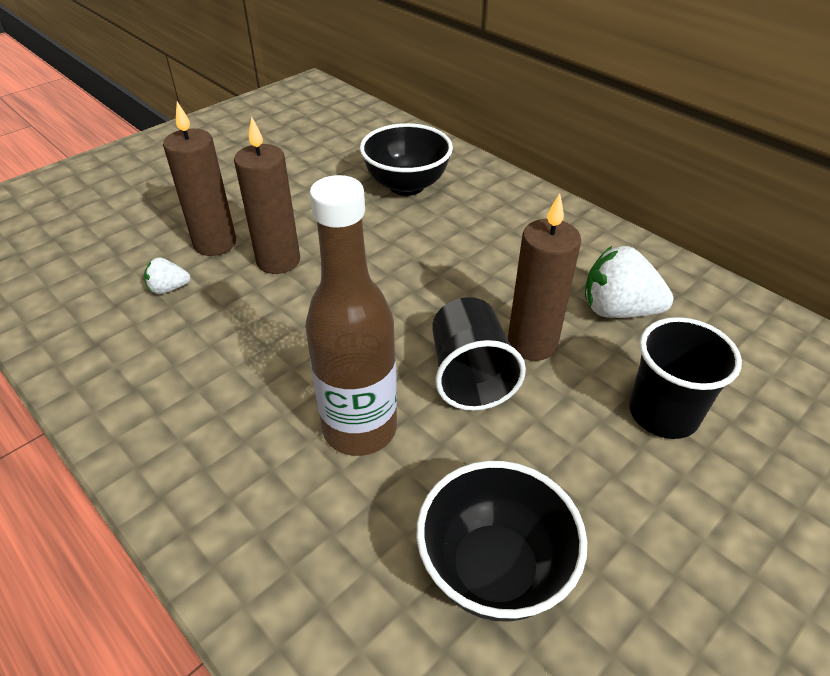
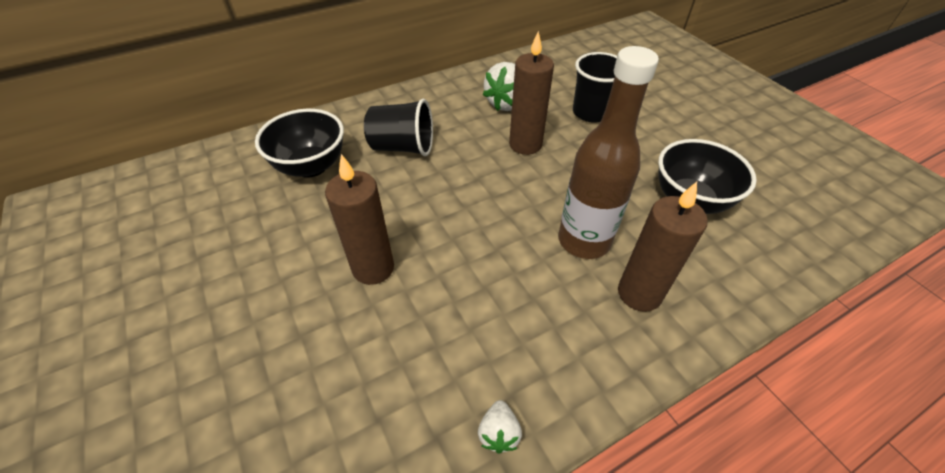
camera: 75 degrees left, 5 degrees up
white strawberry [144,257,190,294] -> white strawberry moved to [478,400,522,454]
brown candle [163,101,236,256] -> brown candle moved to [618,182,708,312]
black cup [432,297,526,411] -> black cup moved to [364,99,433,156]

